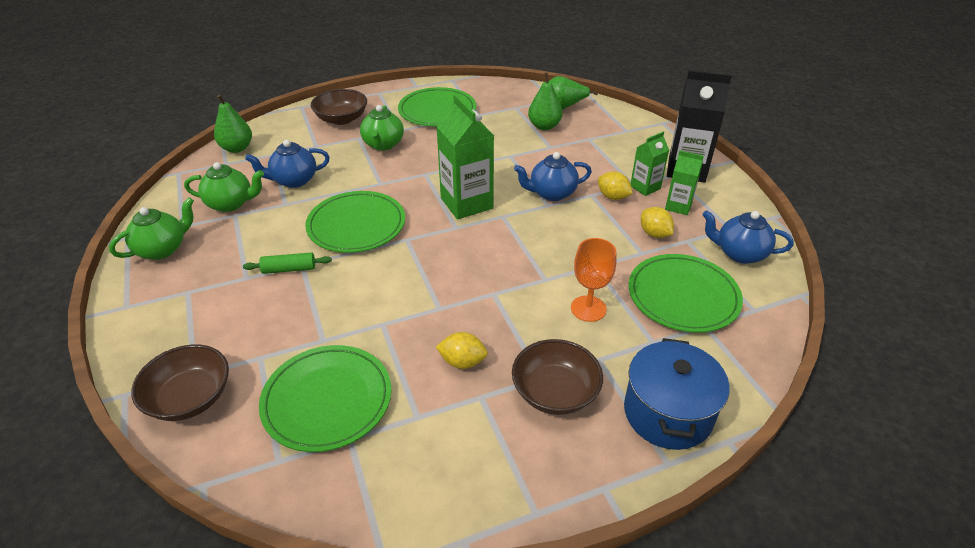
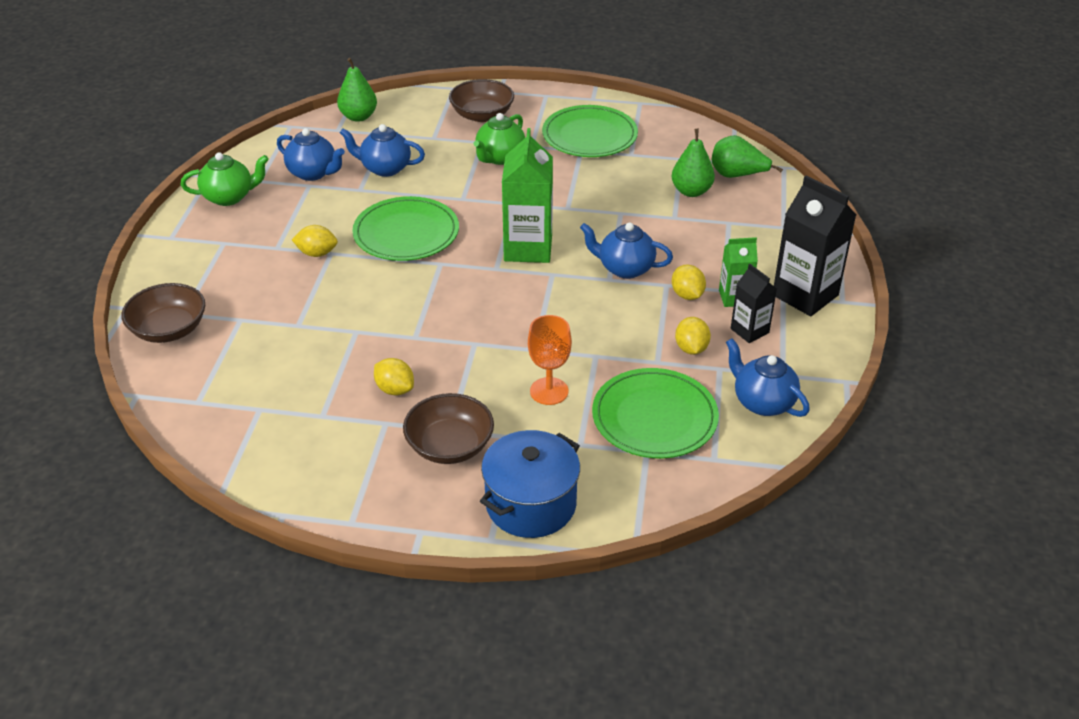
camera: 30 degrees right, 0 degrees up
green teapot [184,162,264,212] -> blue teapot [277,128,345,181]
green rolling pin [243,252,332,274] -> yellow lemon [292,225,338,257]
green plate [259,345,392,452] -> none
green carton [665,151,704,215] -> black carton [731,264,777,343]

